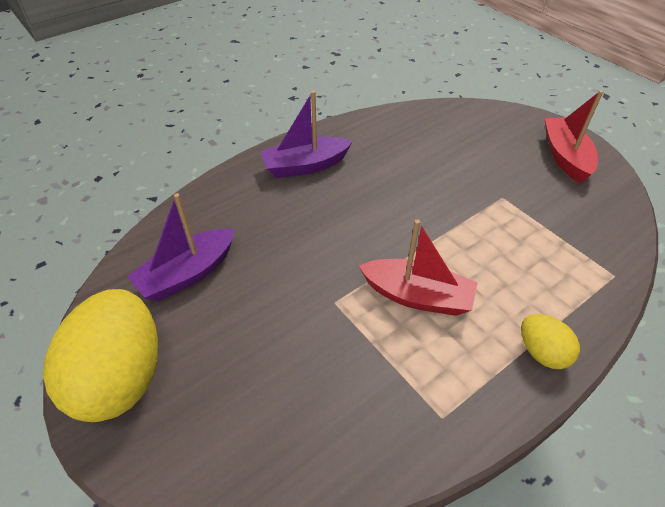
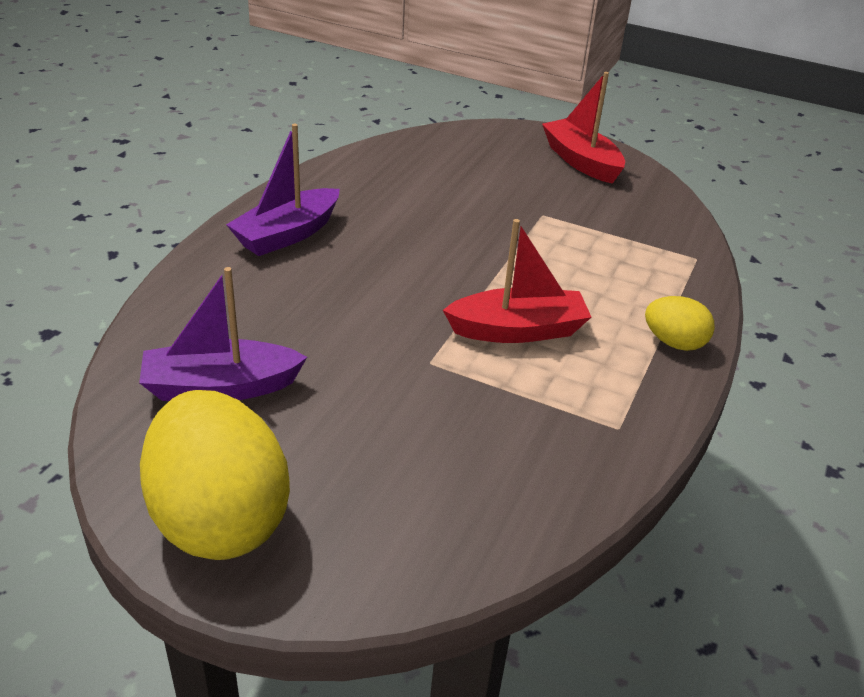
camera: 30 degrees left, 10 degrees down
purple boat [127,193,235,301] -> purple boat turned 60 degrees clockwise [139,267,307,401]

